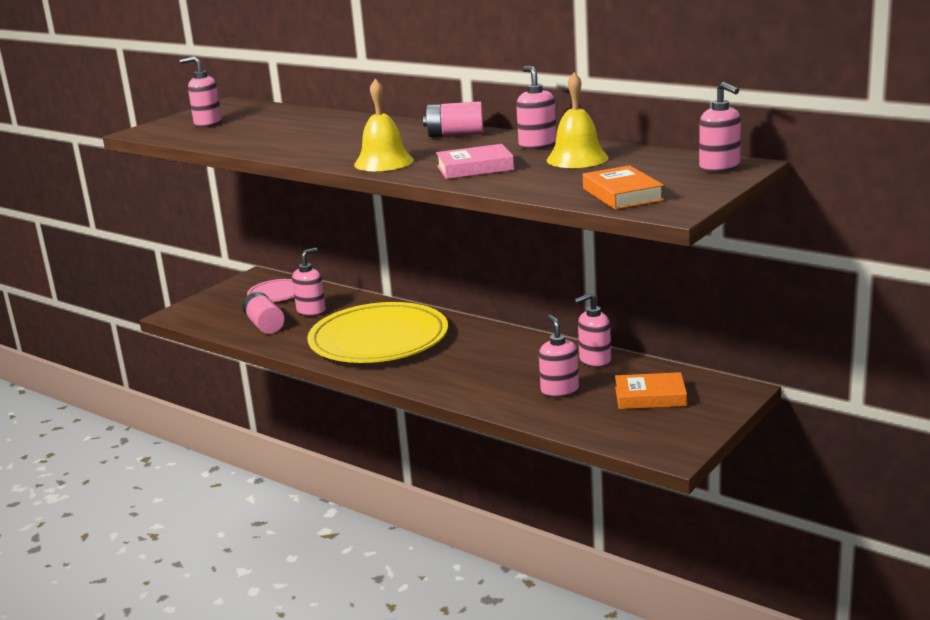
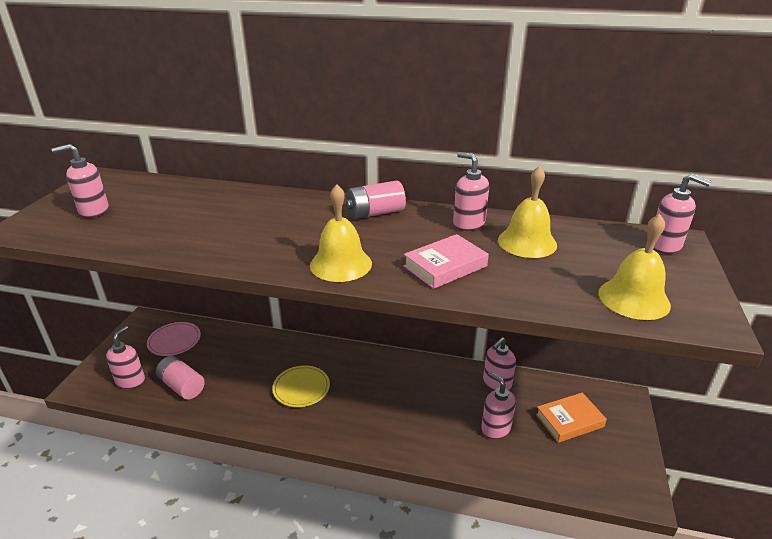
camera: 25 degrees left, 10 degrees up
pink soap dispenser [292,248,326,316] -> pink soap dispenser moved to [106,326,145,389]
yellow plate [307,302,448,363] -> yellow plate [272,365,330,407], size x0.46
orange book [583,165,664,209] -> yellow bell [598,214,671,320]

